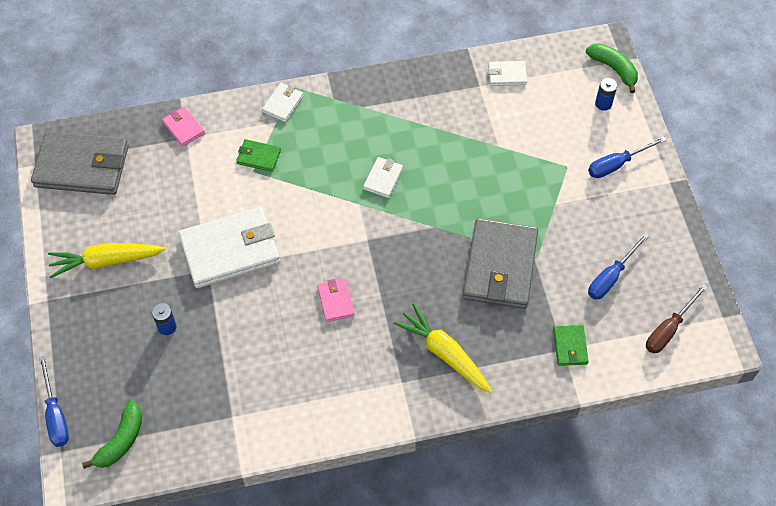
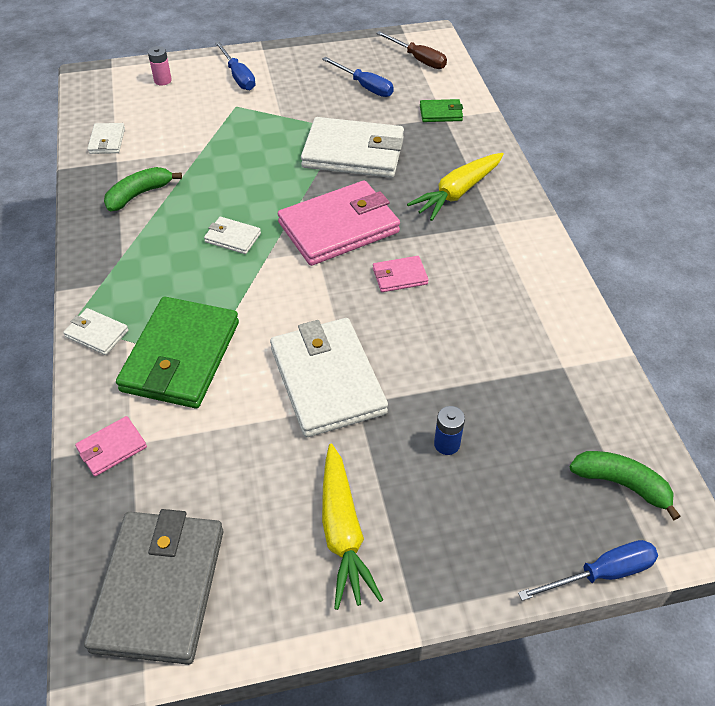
camera: 90 degrees left, 10 degrees down
green wallet [236,139,281,172] -> green wallet [116,297,239,408], size x2.18
grey wallet [463,218,538,309] -> white wallet [301,117,404,178]
green banana [586,43,638,93] -> green banana moved to [104,167,182,211]
blue battery [595,78,617,111] -> pink battery [148,46,172,86]
none -> pink wallet [278,180,400,266]

